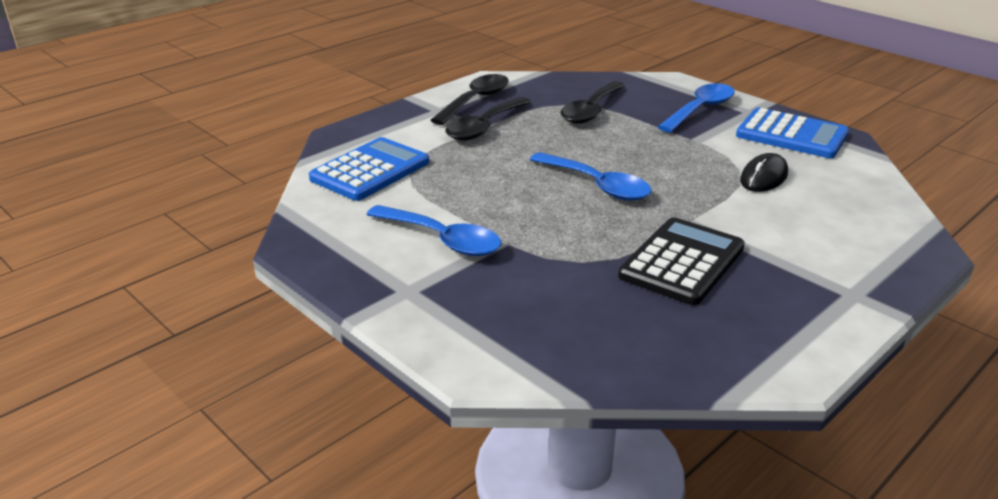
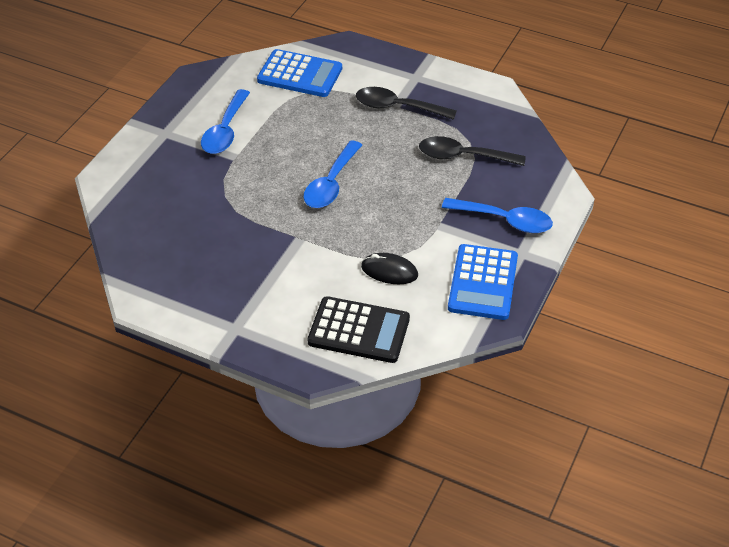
camera: 70 degrees right, 15 degrees up
black spoon [431,74,509,125] -> none
black calculator [618,217,745,305] -> black calculator moved to [308,296,410,363]

